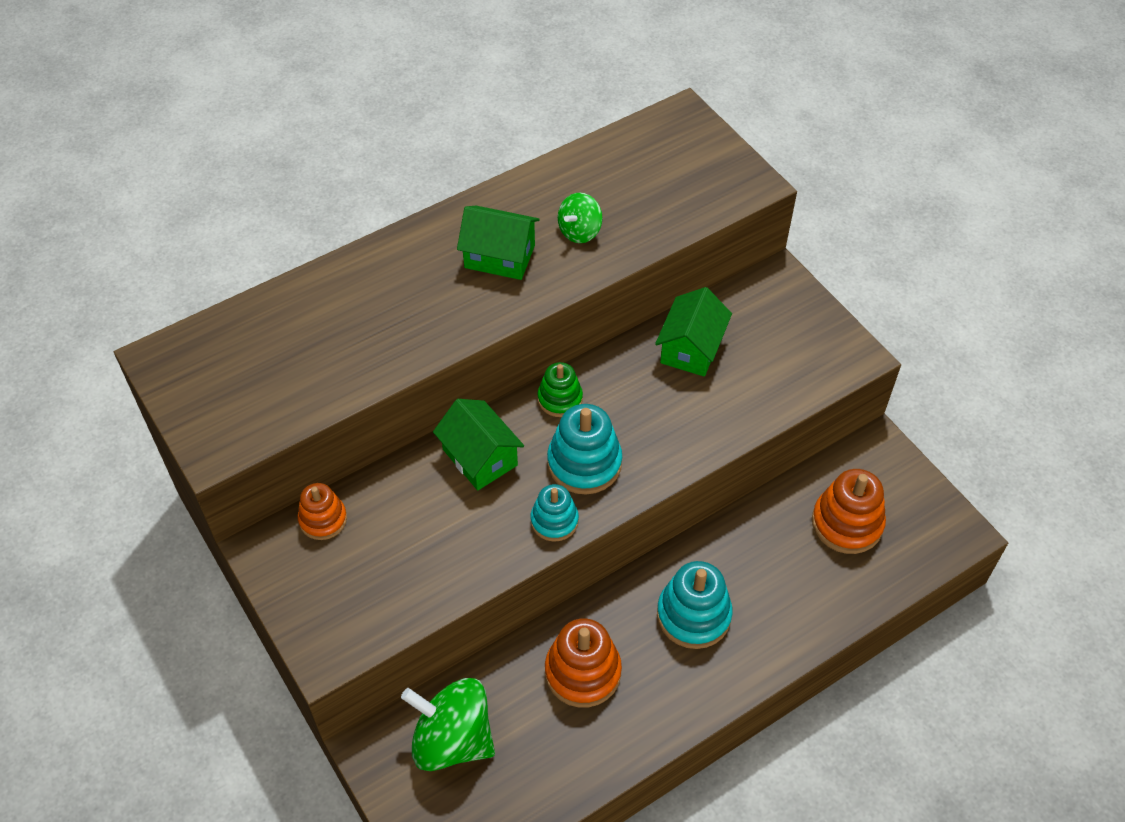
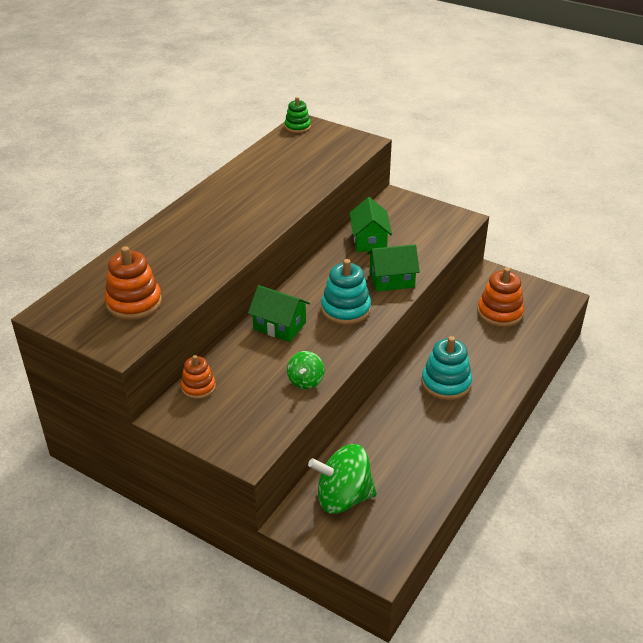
camera: 25 degrees left, 15 degrees down
green house [457,206,540,280] -> green house moved to [367,244,420,292]
turquoise stacking toy [531,484,579,542] -> none
green stacking toy [538,362,583,417] -> green stacking toy moved to [285,97,311,133]
orange stacking toy [545,618,622,708] -> orange stacking toy moved to [105,246,162,320]
green spinning top [558,193,603,243] -> green spinning top moved to [287,351,324,389]

